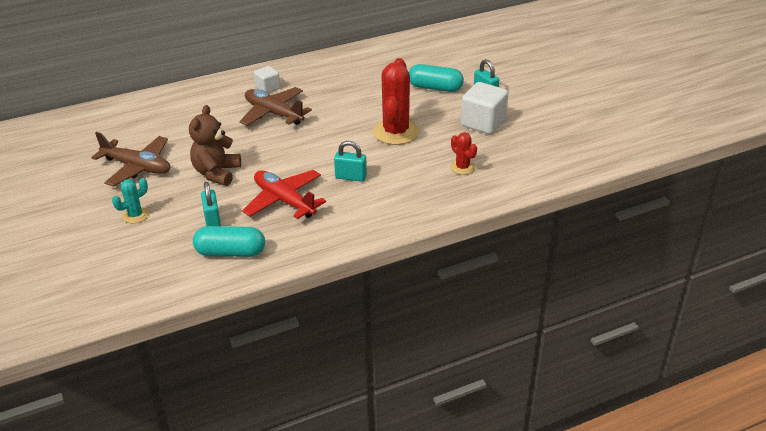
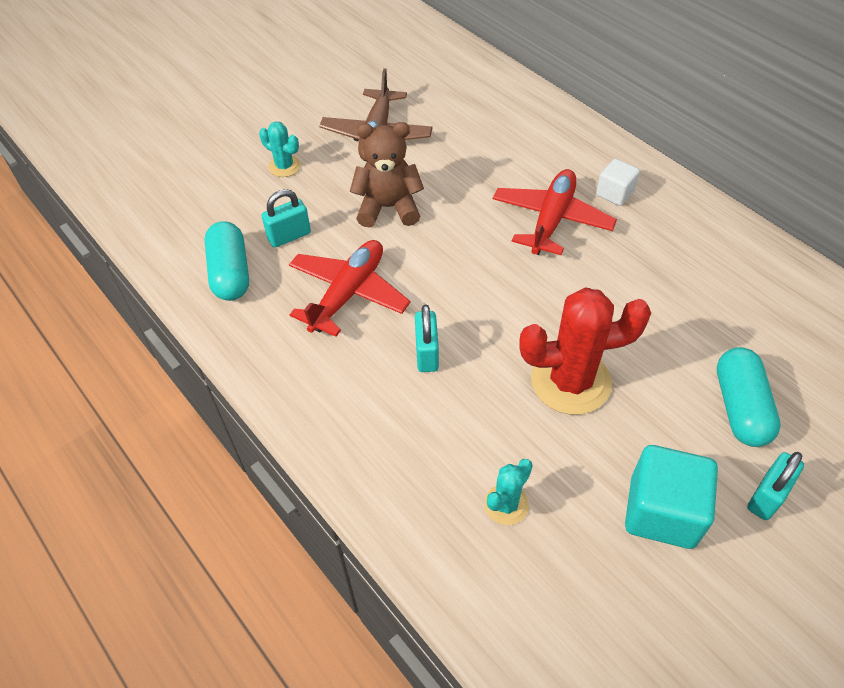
camera: 75 degrees right, 15 degrees up
brown plane [239,87,312,126] -> red plane [493,169,617,255]
red cactus [450,133,477,175] -> turquoise cactus [484,459,533,525]
white cube [461,82,508,134] -> turquoise cube [625,445,718,549]

